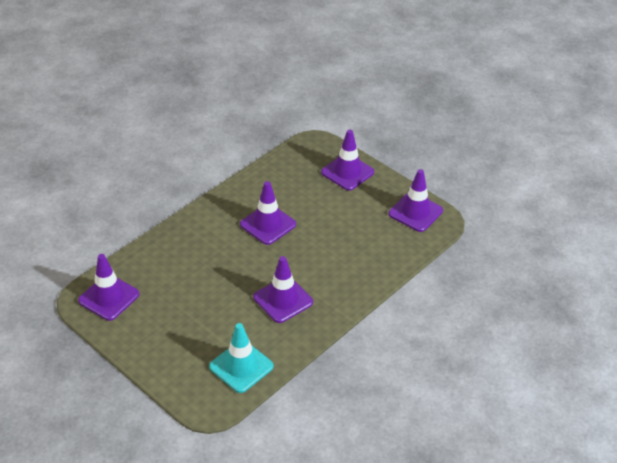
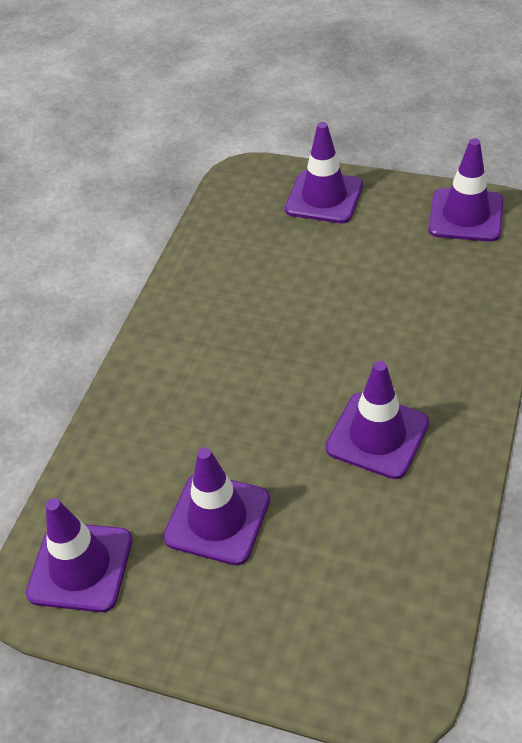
camera: 20 degrees left, 5 degrees up
turquoise traffic cone [209,323,274,393] -> none
purple traffic cone [240,181,296,245] -> purple traffic cone moved to [163,447,270,565]

